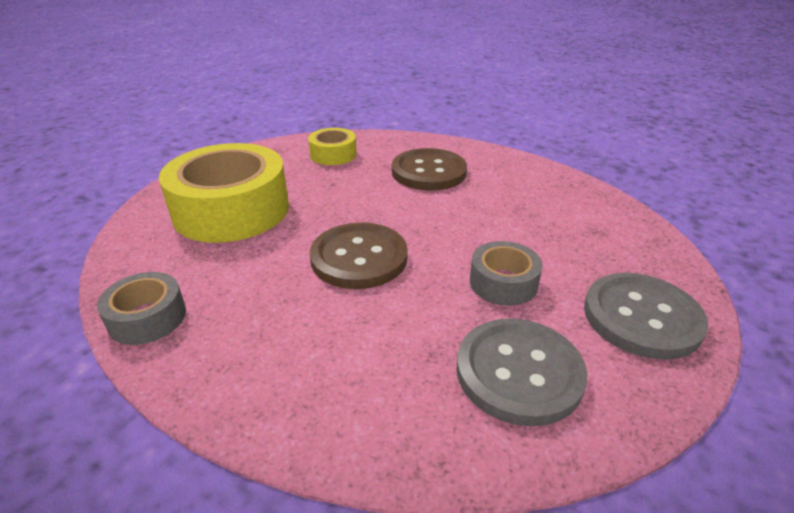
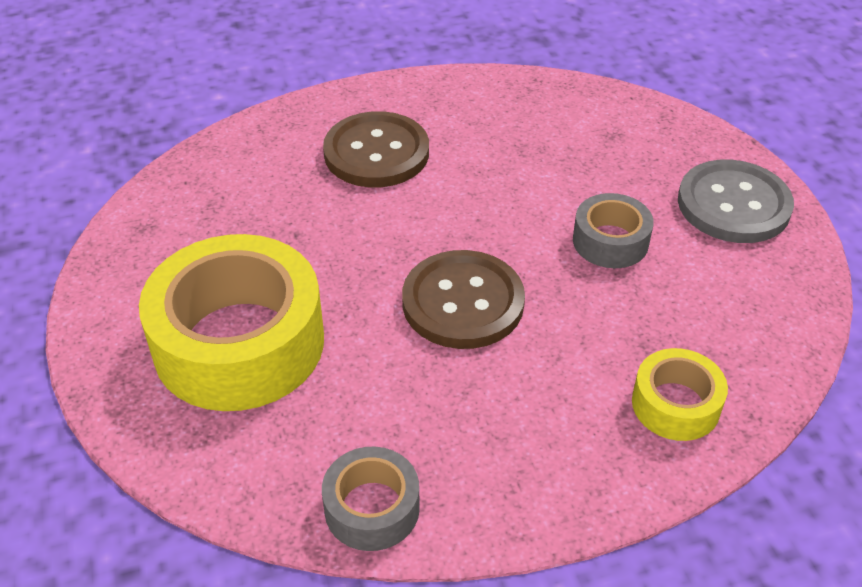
camera: 45 degrees left, 10 degrees up
yellow tape [308,128,357,165] -> yellow tape moved to [632,348,728,441]
grey button [456,318,588,426] -> none

